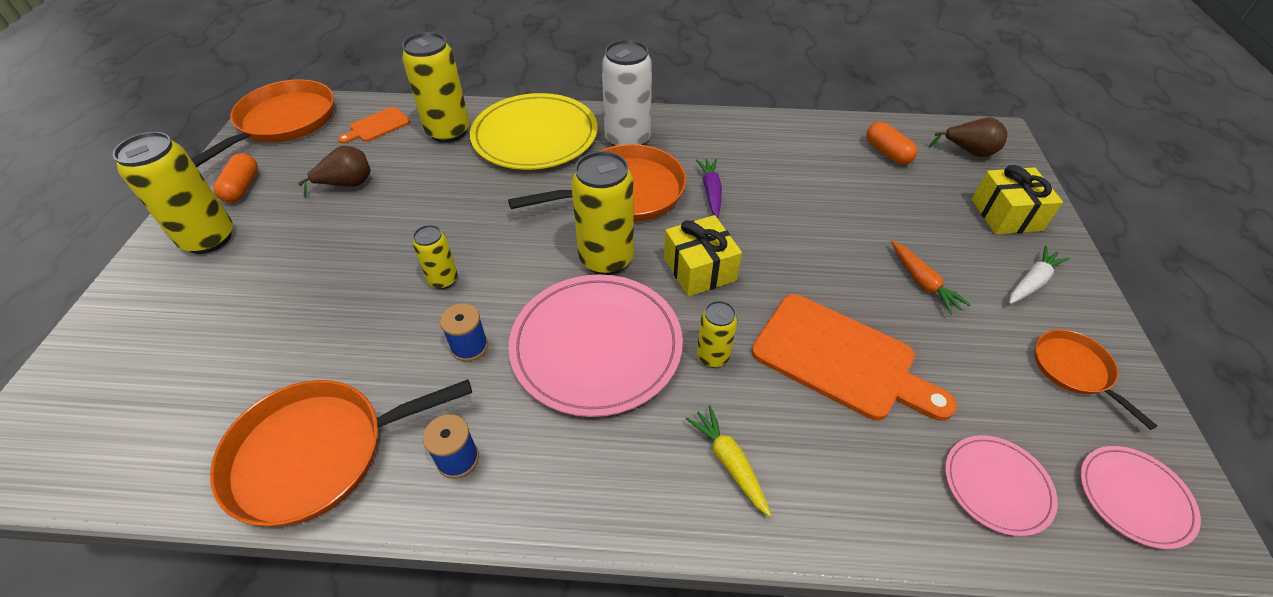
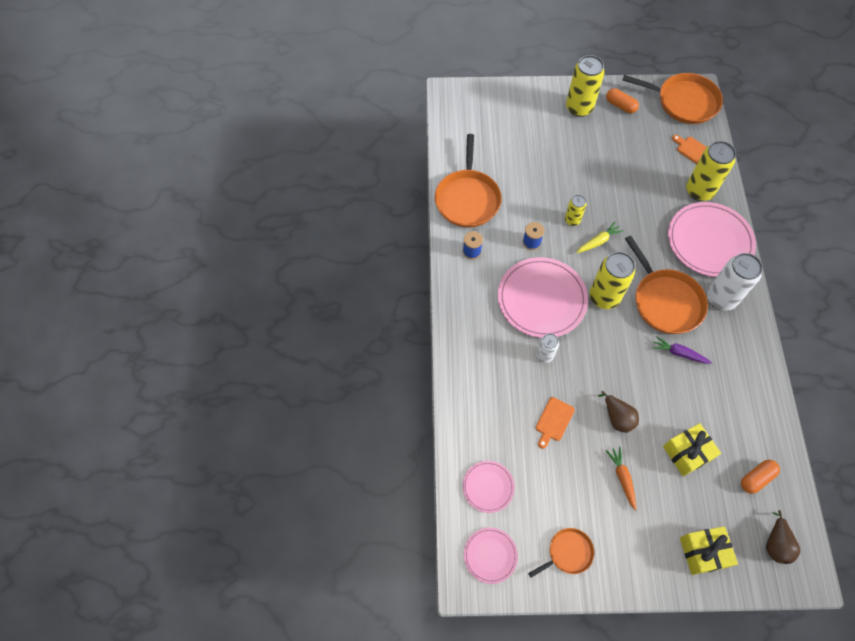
camera: 85 degrees right, 15 degrees up
orange pan [210,379,472,526] -> orange pan turned 150 degrees counterclockwise [435,134,502,227]
orange capsule [213,153,258,203] -> orange capsule turned 45 degrees clockwise [606,88,639,113]
brown pear [297,146,370,198] -> brown pear moved to [598,391,639,433]
yellow plate [470,93,597,170] -> pink plate [668,202,756,277]
yellow gift [664,215,742,297] -> yellow gift moved to [663,423,721,476]
yellow carrot [686,405,772,517] -> yellow carrot moved to [576,222,624,253]
purple carrot [696,159,722,218] -> purple carrot turned 150 degrees counterclockwise [652,336,712,364]
yellow can [697,301,738,367] -> white can [536,334,559,363]
orange cutting board [752,294,957,421] -> orange cutting board [536,397,575,449], size x0.51
orange carrot [891,241,971,314] -> orange carrot turned 105 degrees clockwise [606,447,636,511]
white carrot [1009,246,1070,304] -> none

